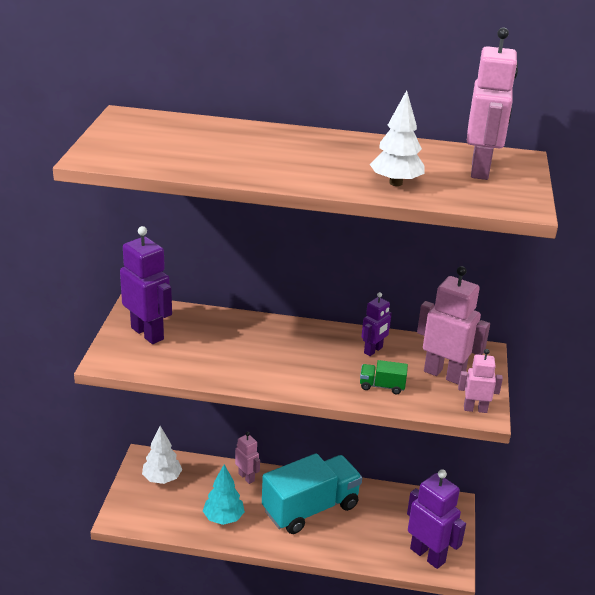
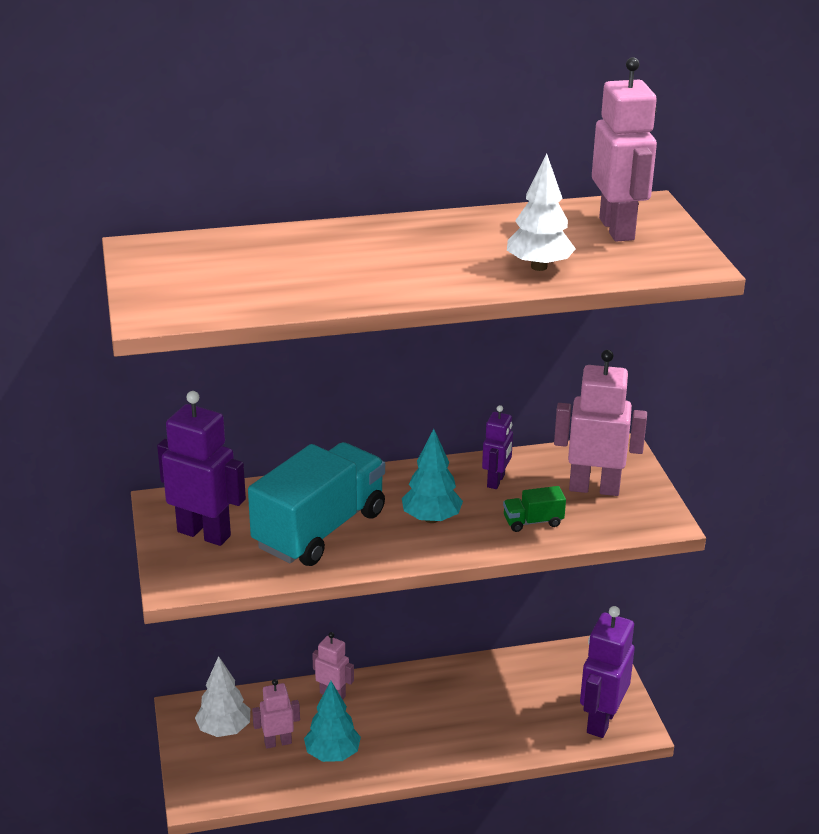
camera: 20 degrees left, 0 degrees up
turquoise truck [262,453,362,534] -> turquoise truck moved to [248,442,385,566]
purple robot [407,469,466,569] -> purple robot turned 90 degrees counterclockwise [580,606,635,738]
pink robot [458,349,503,413] -> pink robot moved to [252,679,300,749]
none -> turquoise tree [402,429,463,523]

